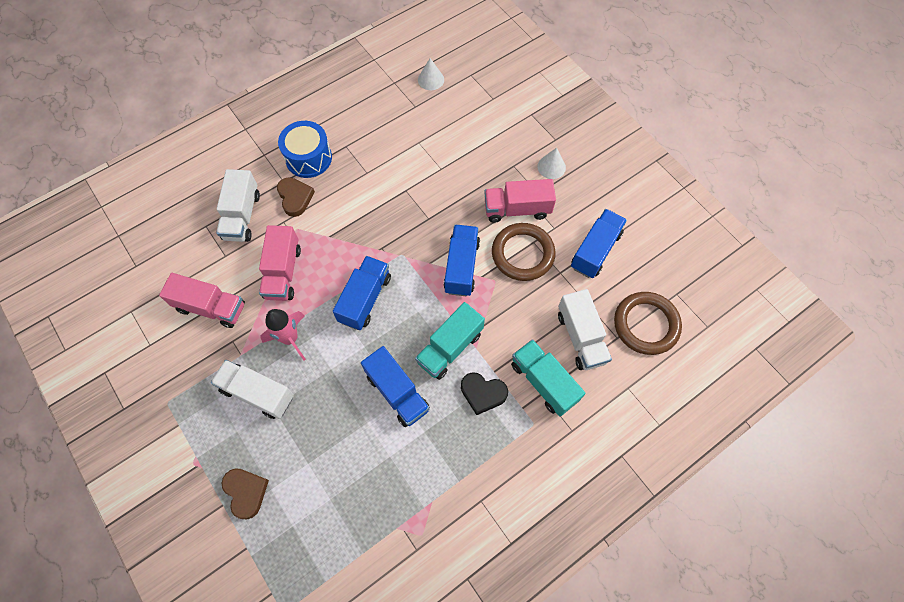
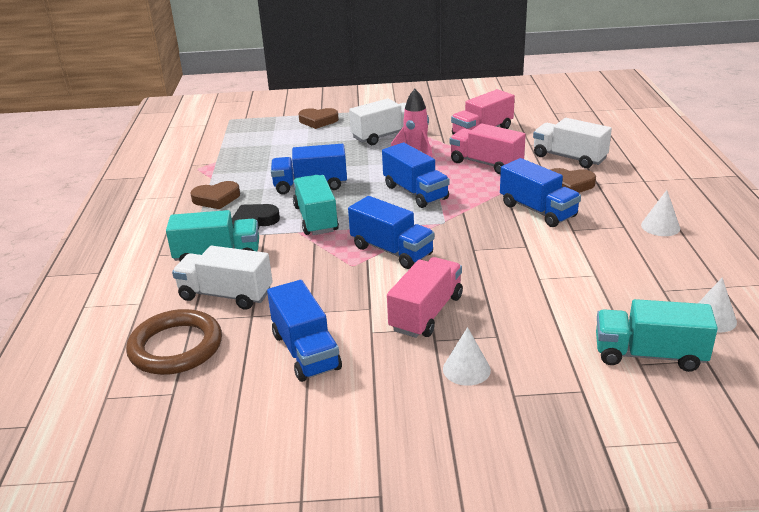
camera: 125 degrees right, 35 degrees down
blue drum [278,121,332,178] -> none
brown ring [492,223,555,281] -> none
none -> brown heart [190,181,240,209]
none -> blue truck [500,158,581,227]
none -> turquoise truck [596,299,718,372]
none -> white cone [641,190,680,236]

